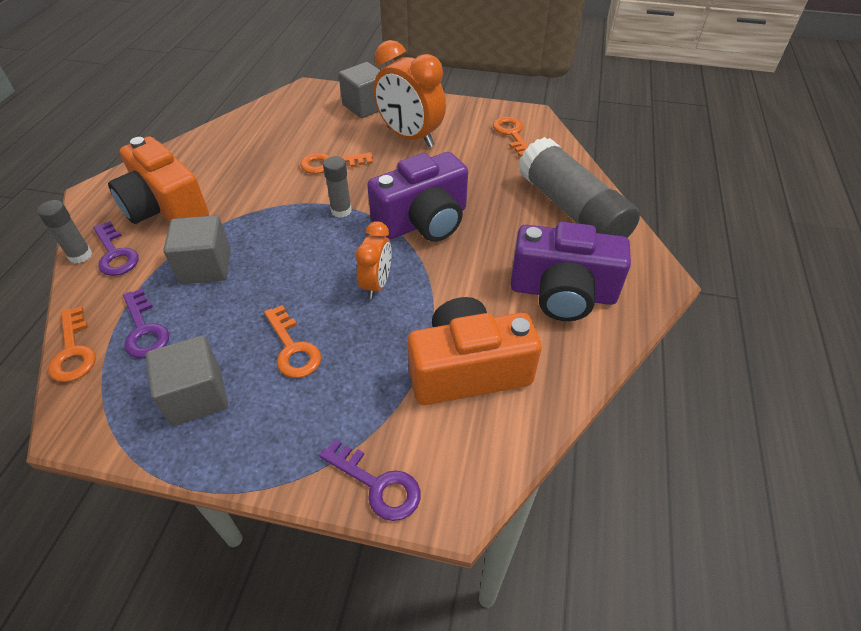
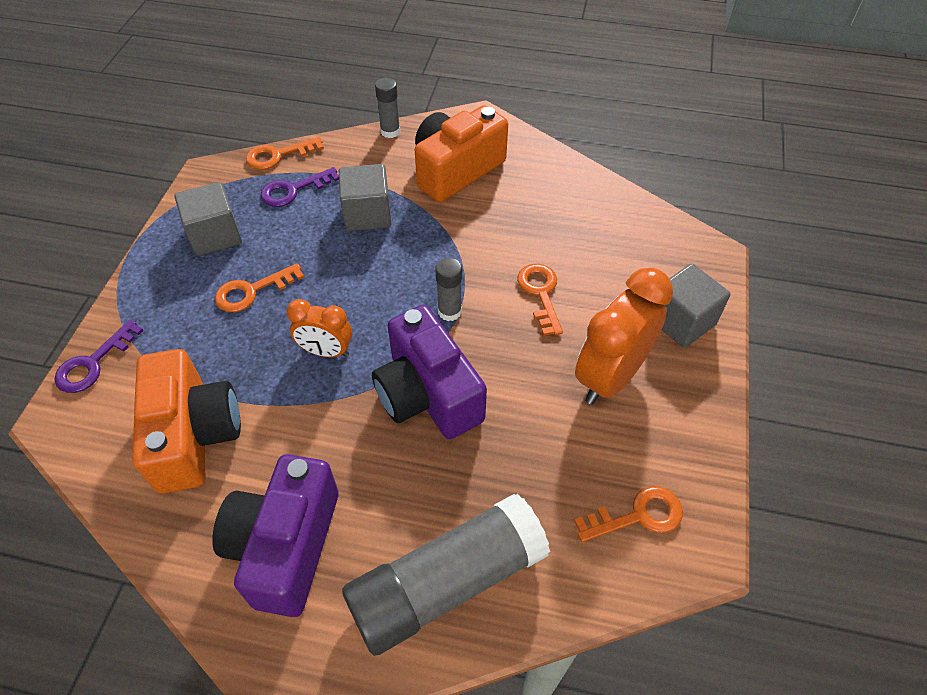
camera: 90 degrees right, 5 degrees up
purple key [93,221,139,276] -> none

